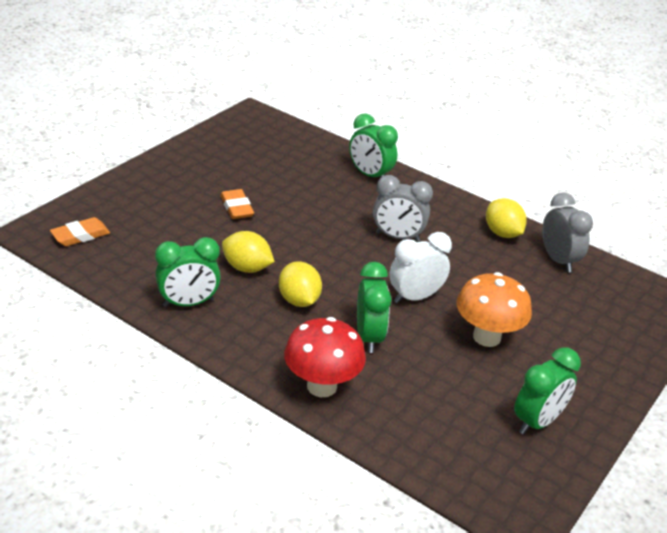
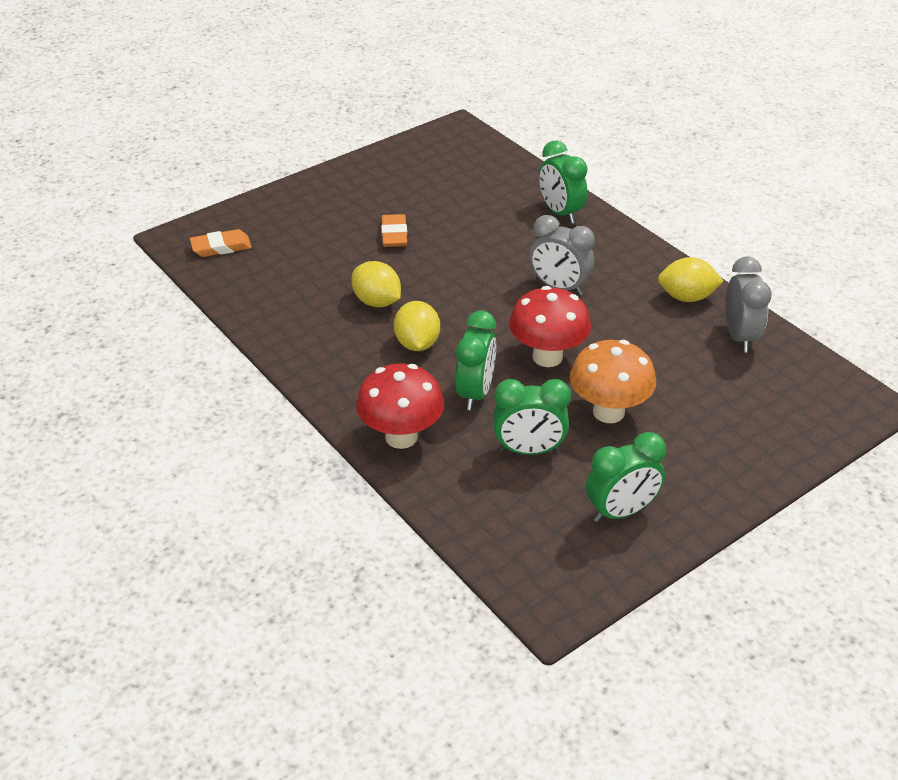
camera: 20 degrees right, 5 degrees up
green clock [155,237,221,307] -> green clock moved to [494,379,571,455]
white clock [389,232,452,303] -> red mushroom [509,286,591,367]
yellow lemon [486,198,527,238] -> yellow lemon turned 75 degrees counterclockwise [658,257,723,302]

